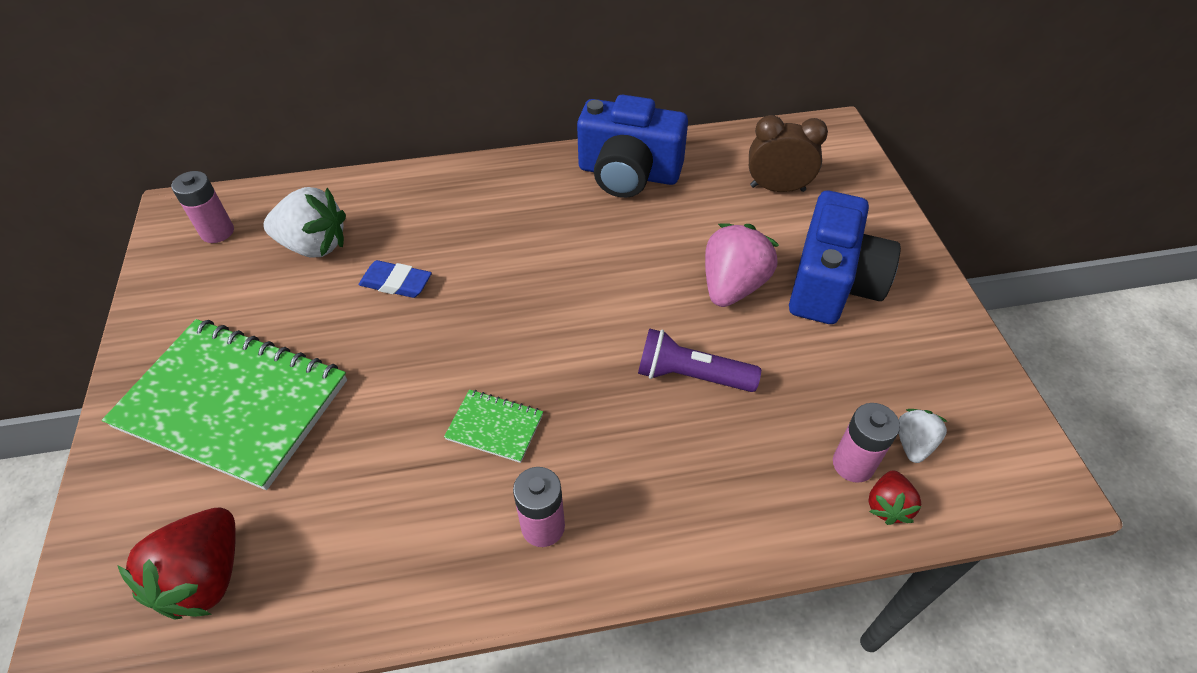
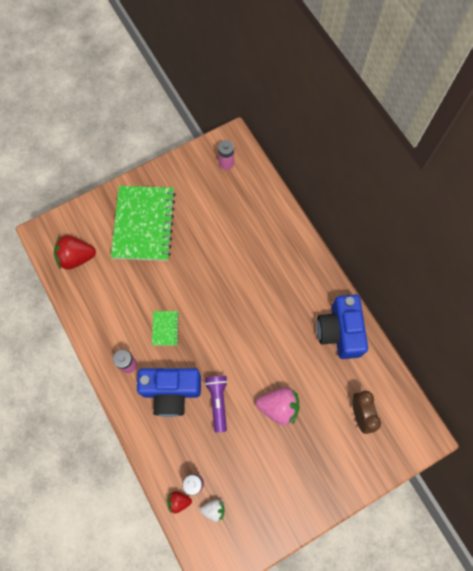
camera: 70 degrees right, 20 degrees up
white strawberry [263,187,346,257] -> none
blue eraser [359,260,432,298] -> none
blue camera [789,191,901,324] -> blue camera moved to [137,368,201,417]

